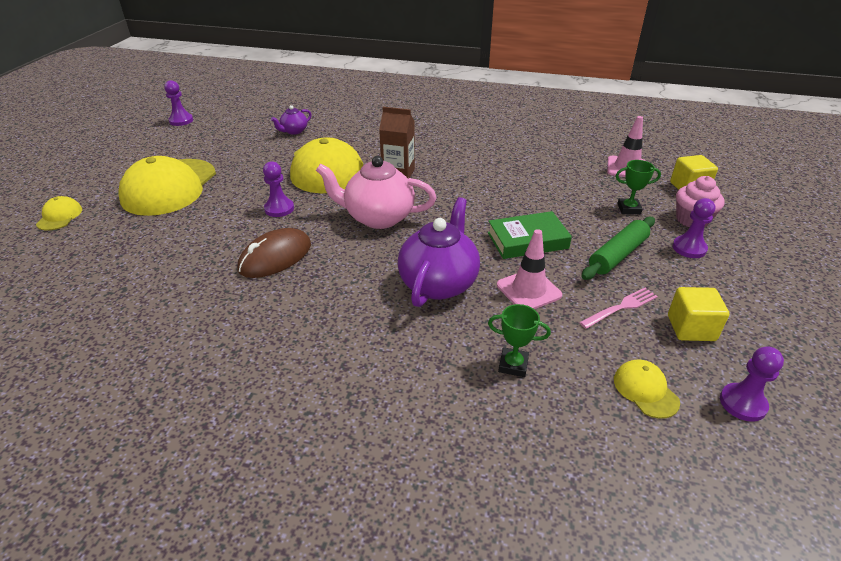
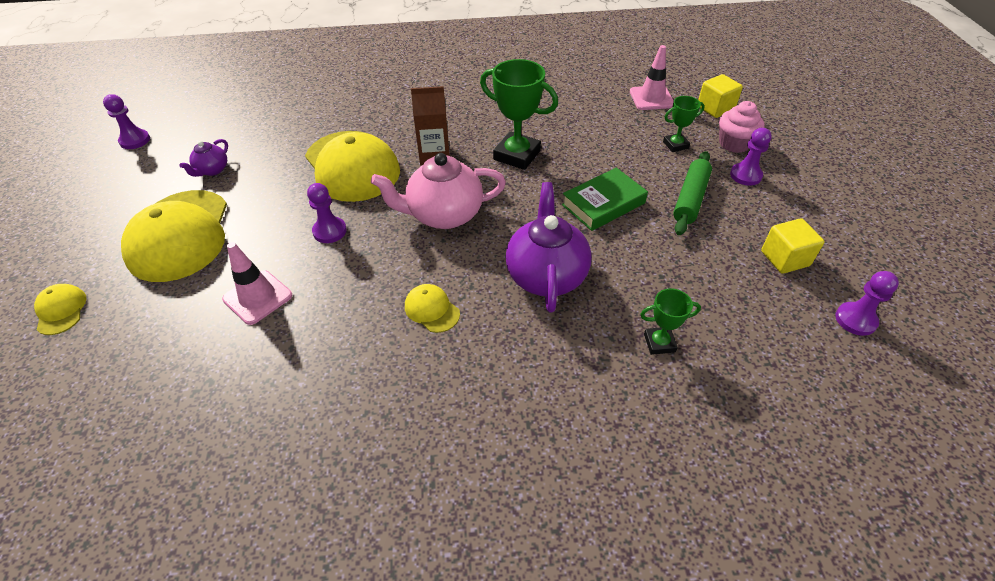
camera: 20 degrees left, 10 degrees up
brown mouse [238,228,311,278] -> none
purple teapot [271,105,312,135] -> purple teapot moved to [180,139,228,177]
pink traffic cone [497,229,562,309] -> pink traffic cone moved to [222,242,292,325]
pink fork [579,288,658,329] -> none
yellow cap [614,360,680,419] -> yellow cap moved to [405,284,460,333]
none -> green trophy [480,59,558,170]

